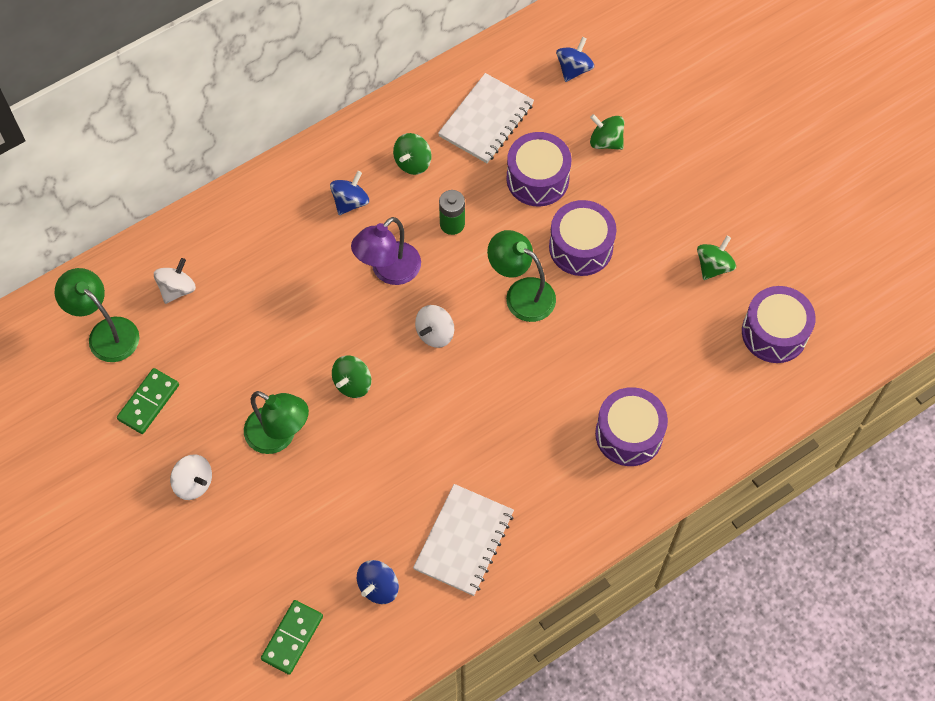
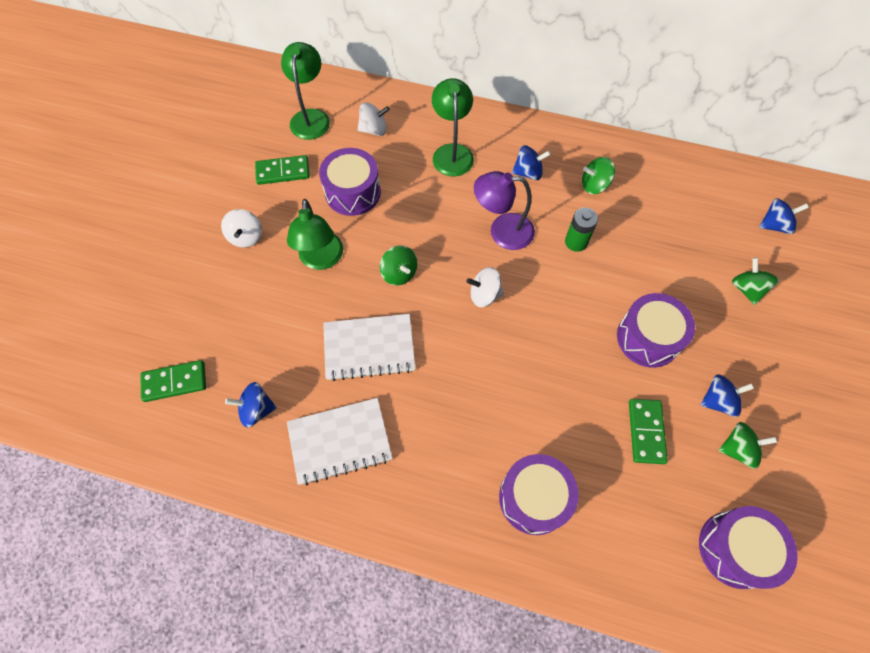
camera: 50 degrees right, 0 degrees up
green spinning top [332,355,372,398] -> green spinning top turned 120 degrees counterclockwise [380,245,417,285]
white notebook [438,73,534,163] -> white notebook moved to [323,314,416,381]
green lamp [487,230,556,322] -> green lamp moved to [432,78,474,176]
purple drum [506,132,571,206] -> purple drum moved to [319,148,381,216]
none -> green domino [629,399,668,464]
none -> blue spinning top [701,374,754,417]

